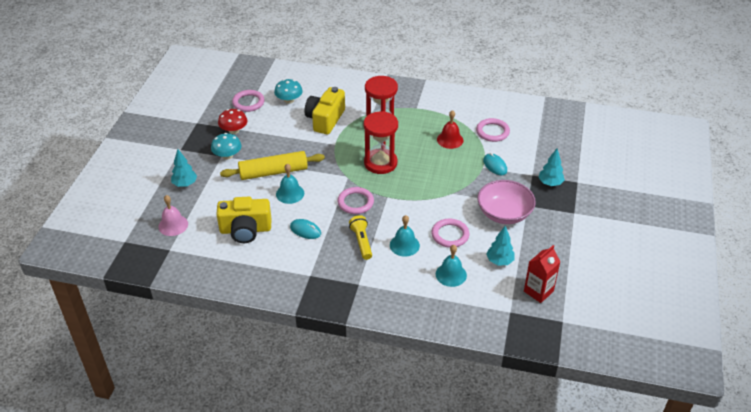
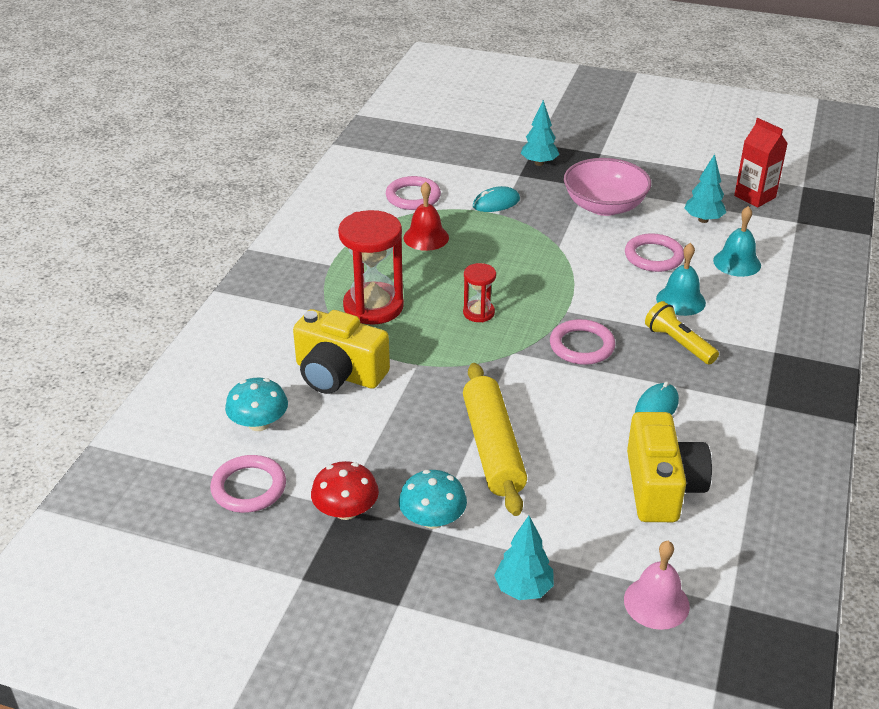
camera: 85 degrees left, 5 degrees down
turquoise bell [276,164,304,204] -> none
yellow flashlight [349,215,372,260] -> yellow flashlight turned 60 degrees clockwise [645,301,719,365]
red hourglass [364,111,398,174] -> red hourglass [463,263,496,322], size x0.52

